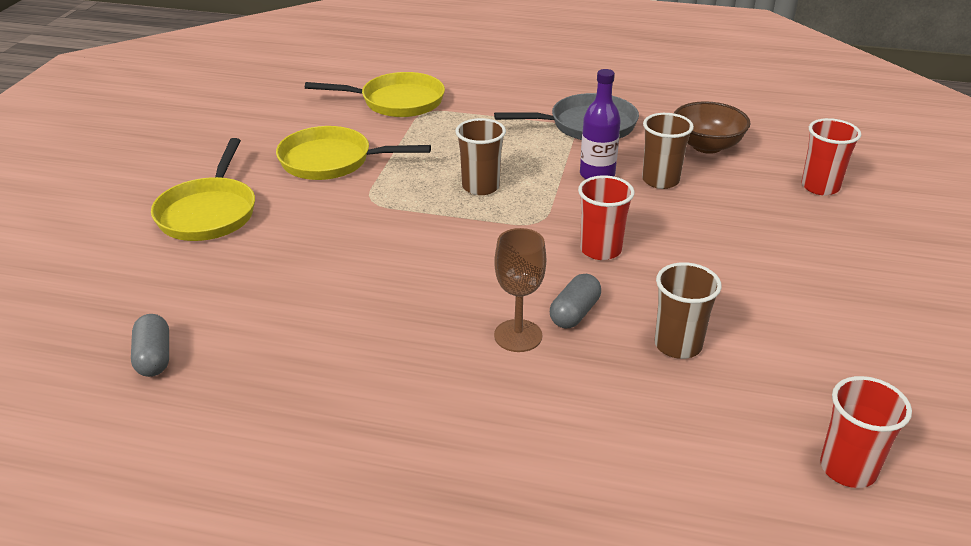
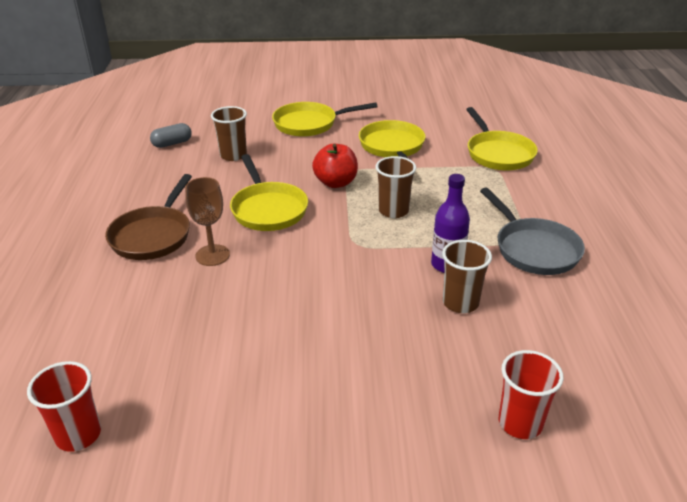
camera: 75 degrees right, 0 degrees up
grey capsule [550,274,601,328] -> none
red cup [578,175,635,260] -> none
brown cup [655,262,722,359] -> brown cup moved to [211,106,247,161]
brown bowl [674,101,751,154] -> none
none -> brown pan [105,174,192,260]
none -> yellow pan [230,154,308,231]
none -> red apple [312,144,358,188]

